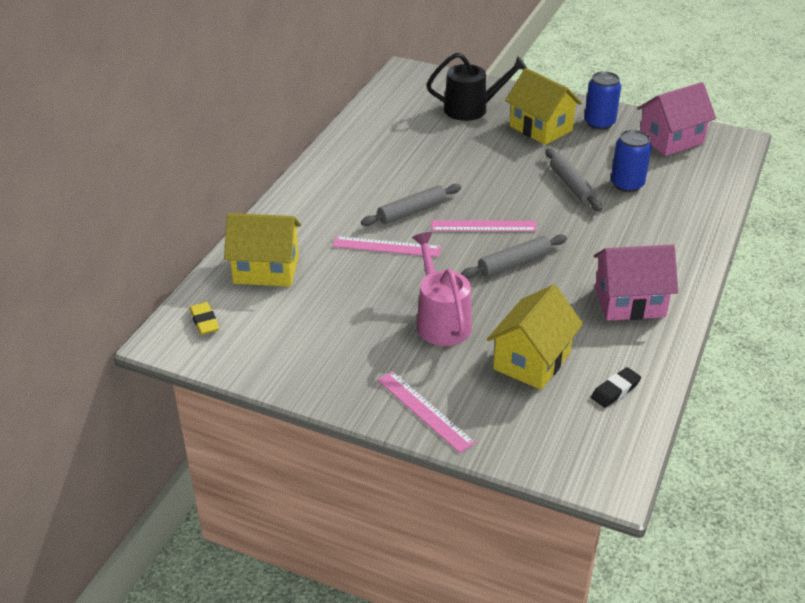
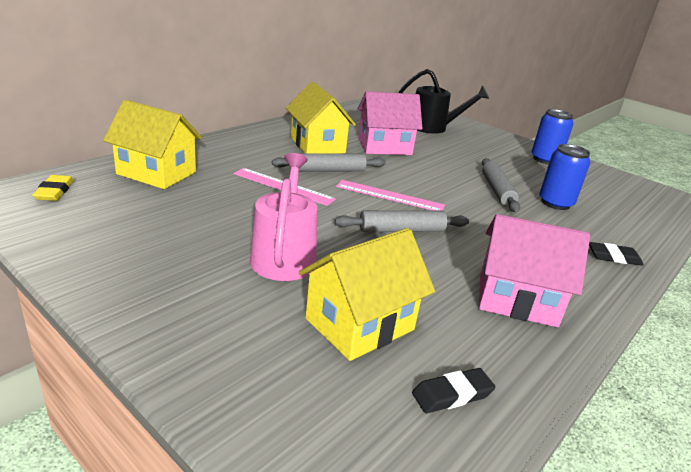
camera: 15 degrees right, 10 degrees down
pink ruler [378,371,476,453] -> none
yellow house [505,68,582,145] -> yellow house moved to [286,82,356,154]
pink house [637,82,716,156] -> pink house moved to [357,91,422,155]
none -> black eraser [589,242,643,266]

